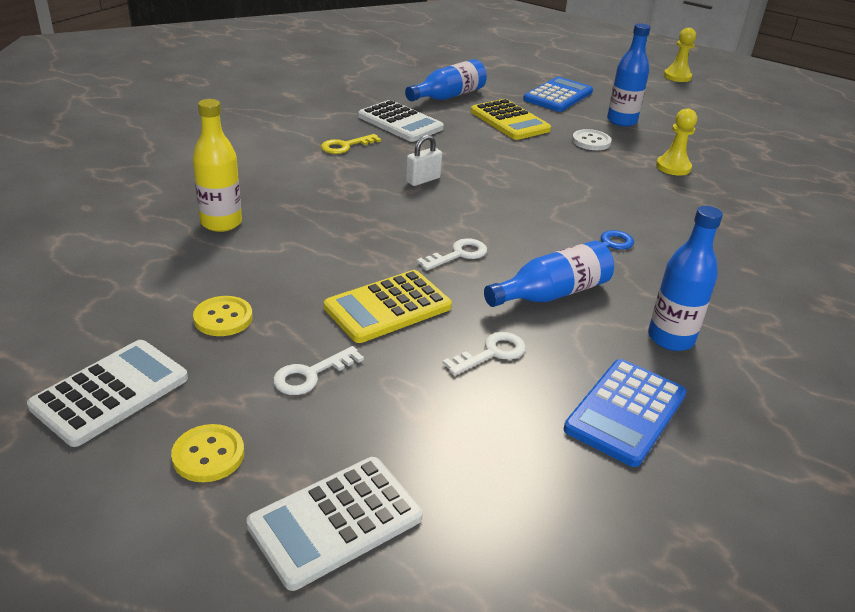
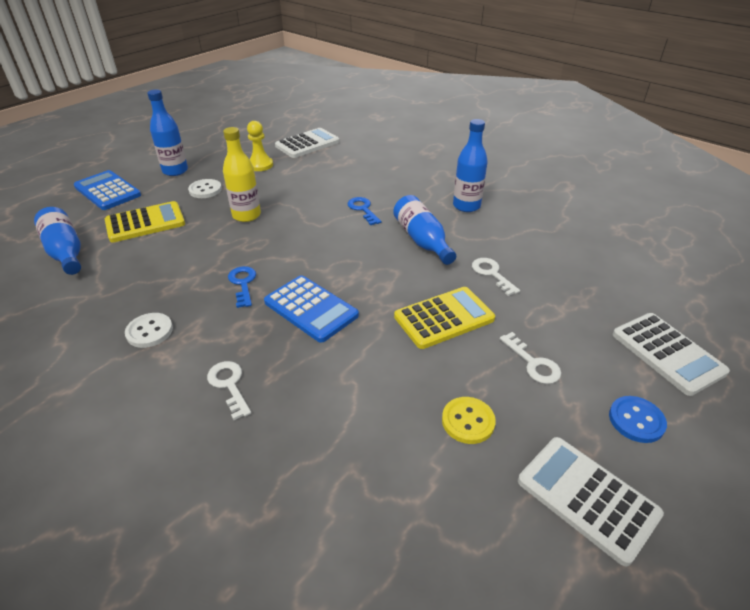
camera: 80 degrees left, 5 degrees up
yellow button [171,424,244,482] -> blue button [609,396,667,443]
yellow bottle [193,99,242,232] -> yellow bottle moved to [223,127,261,222]
yellow key [321,134,381,154] -> white button [125,313,173,348]
yellow calculator [324,270,452,343] -> yellow calculator turned 90 degrees counterclockwise [394,287,495,349]
white calculator [358,100,444,142] -> white calculator moved to [275,128,339,158]
white padlock [406,134,442,186] -> blue key [228,266,256,308]
white key [417,238,487,270] -> white key moved to [207,361,251,420]
blue calculator [563,359,687,467] -> blue calculator moved to [264,275,359,343]
yellow pawn [664,28,696,82] -> none

